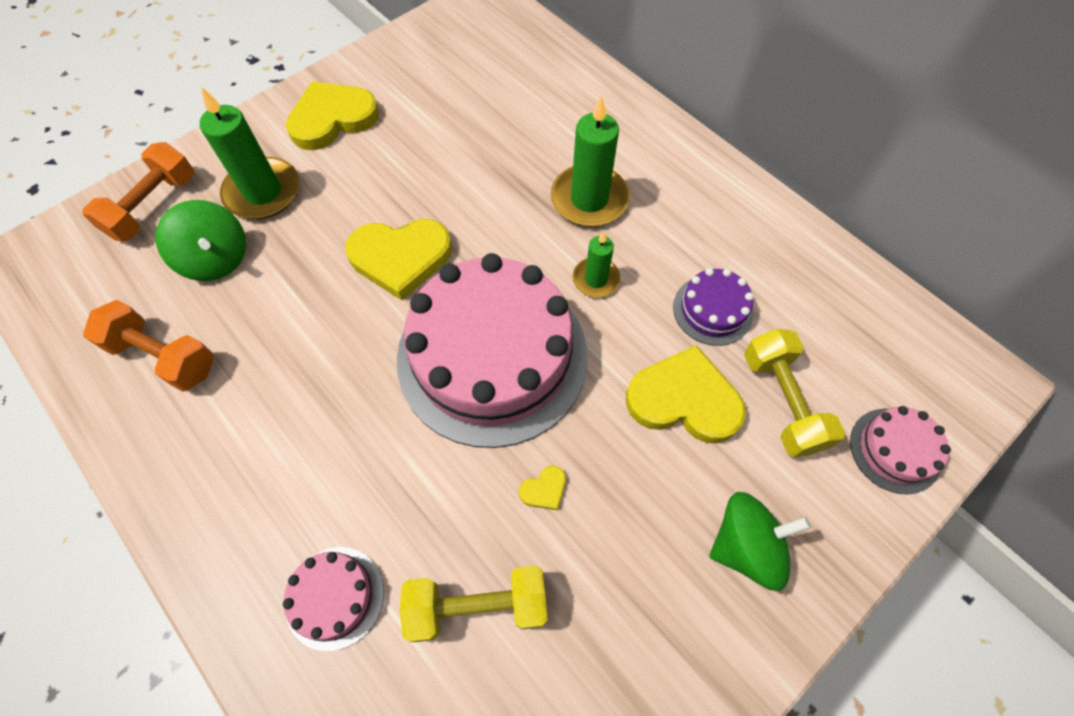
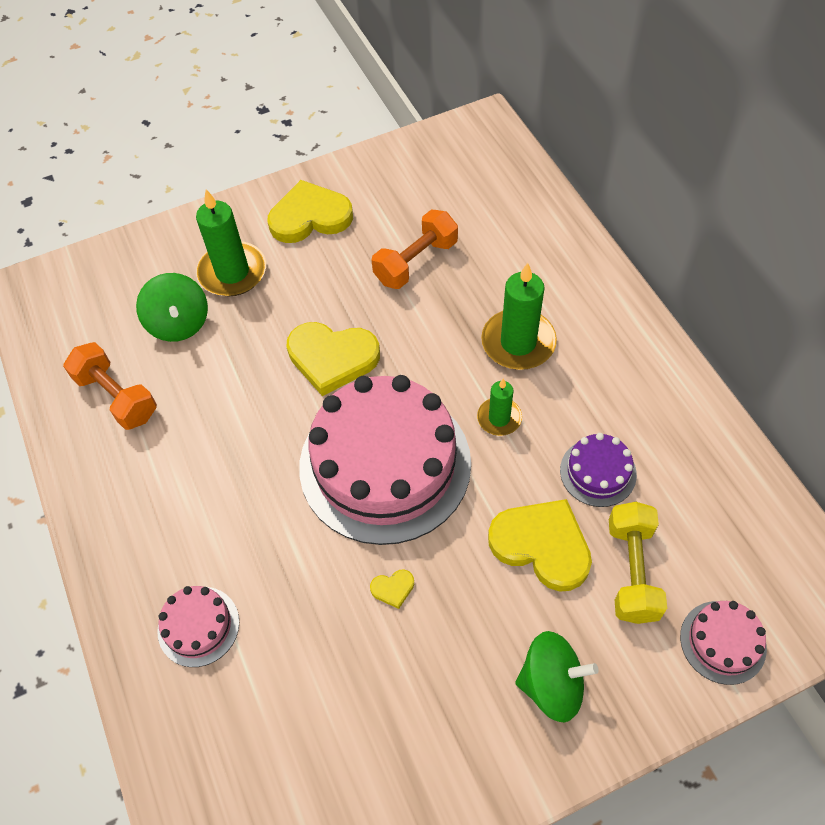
camera: 20 degrees right, 5 degrees down
orange dumbbell [82,142,194,241] -> orange dumbbell moved to [372,209,458,289]
yellow dumbbell [400,565,548,642] -> none

